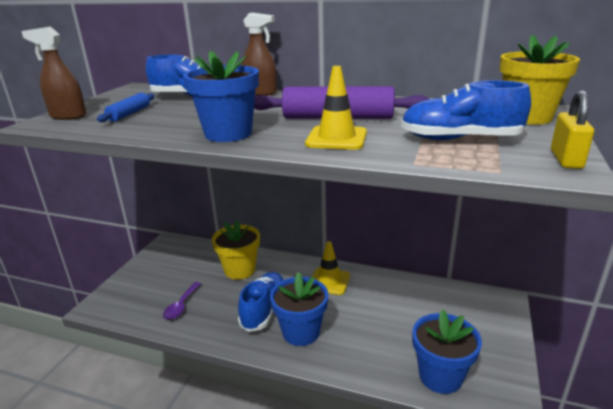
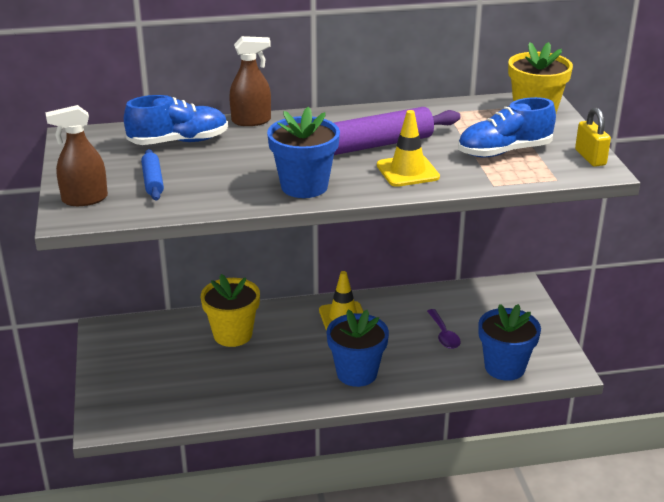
camera: 30 degrees left, 5 degrees up
purple spoon [163,282,201,320] -> purple spoon moved to [427,309,461,349]
blue shoe [238,272,283,332] -> none

